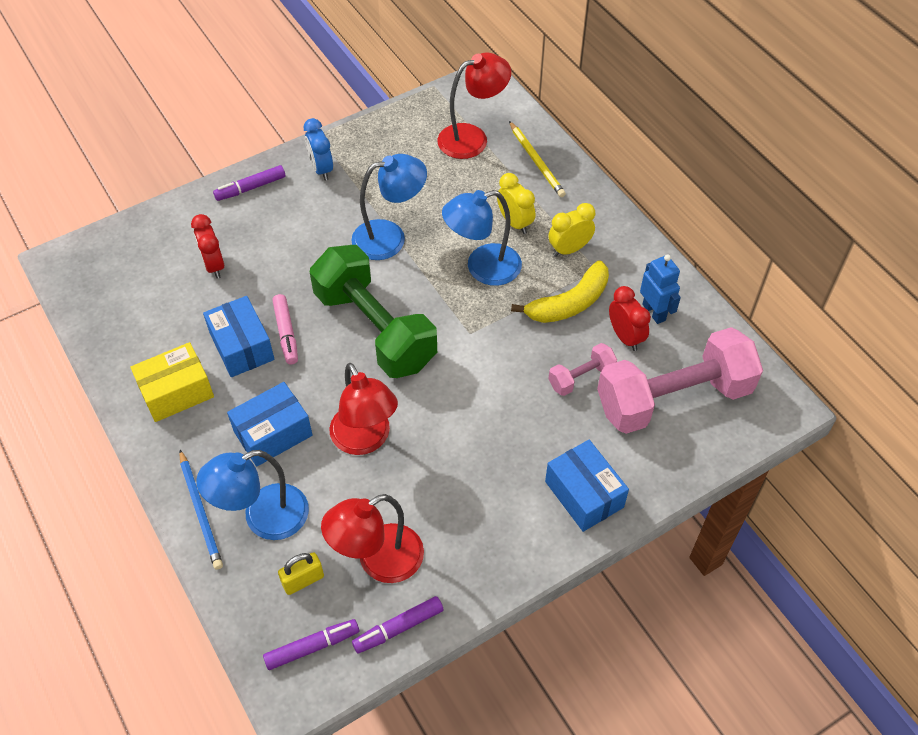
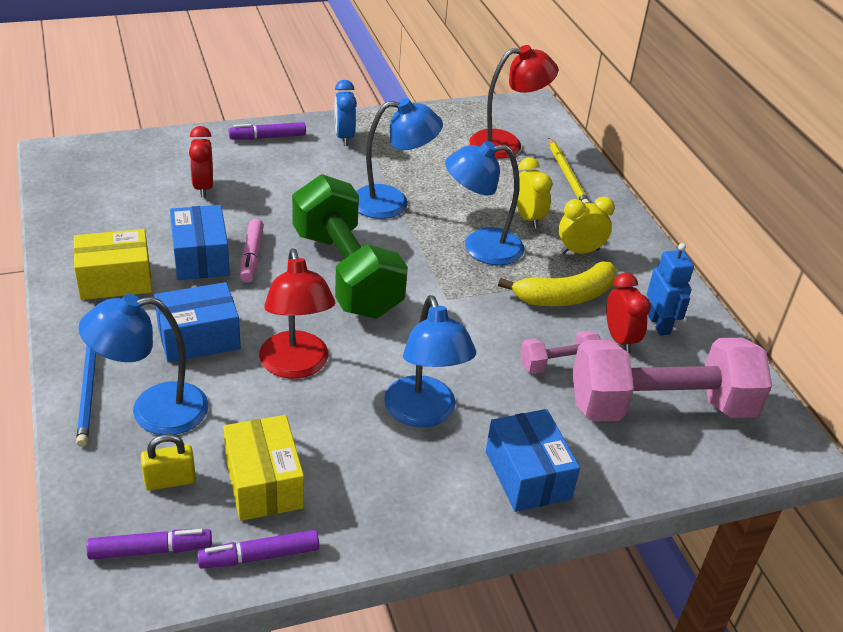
camera: 10 degrees right, 15 degrees down
red lamp [321,494,424,583] -> yellow box [223,415,304,521]
none -> blue lamp [384,295,476,427]

